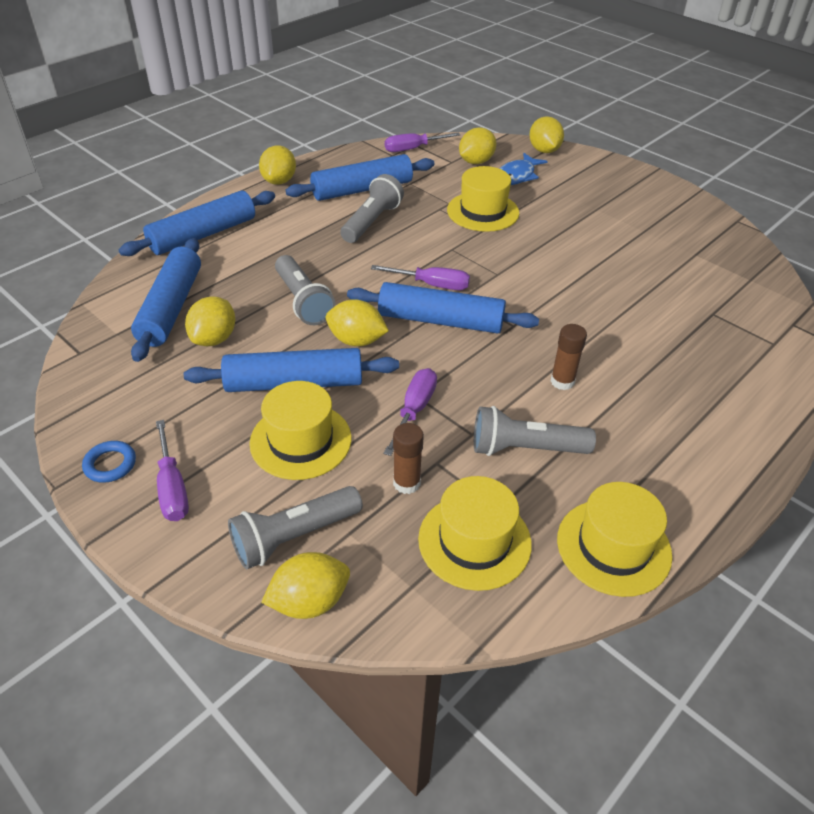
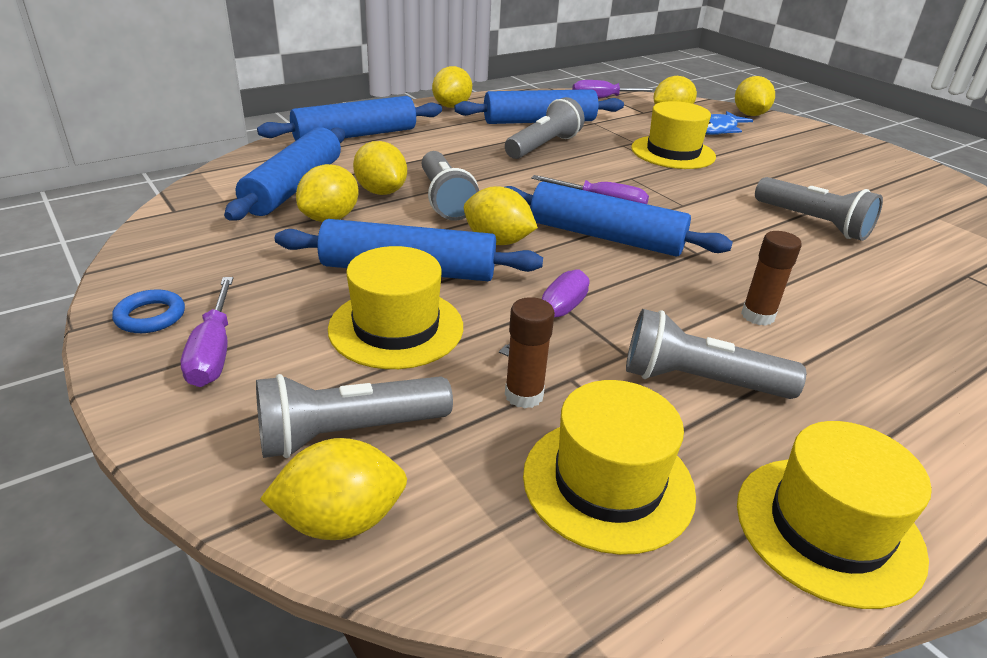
camera: 10 degrees right, 10 degrees down
none -> yellow lemon [353,141,407,195]
none -> grey flashlight [755,177,883,241]

